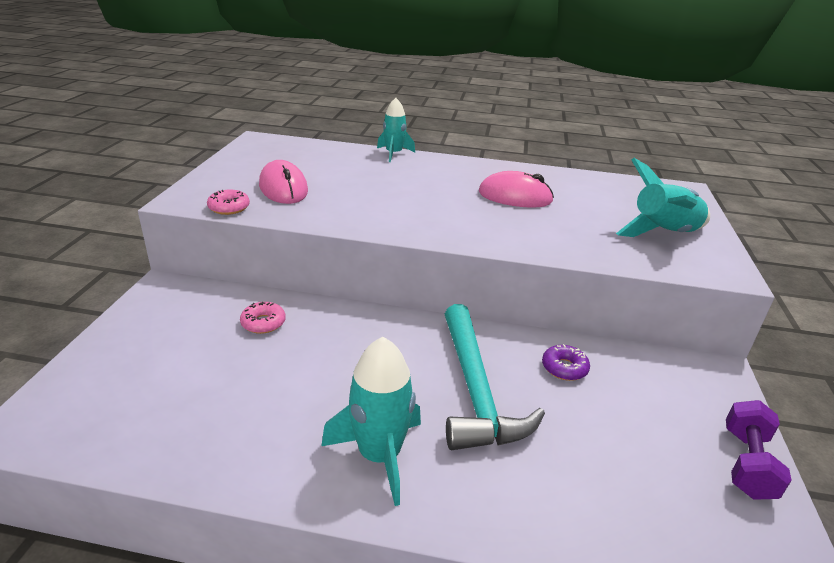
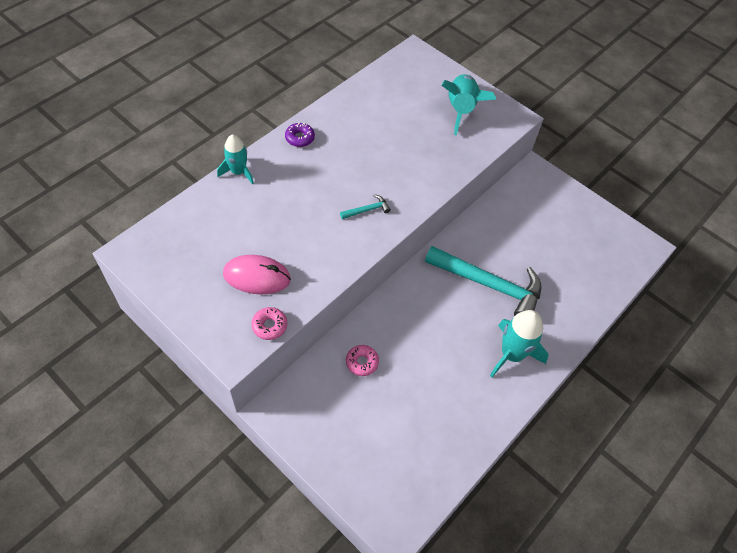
camera: 60 degrees left, 25 degrees up
pink mouse [479,171,554,208] -> none
purple donut [542,344,590,381] -> purple donut moved to [285,123,315,147]
purple dumbbell [726,400,792,500] -> none
none -> turquoise hammer [340,194,391,219]

